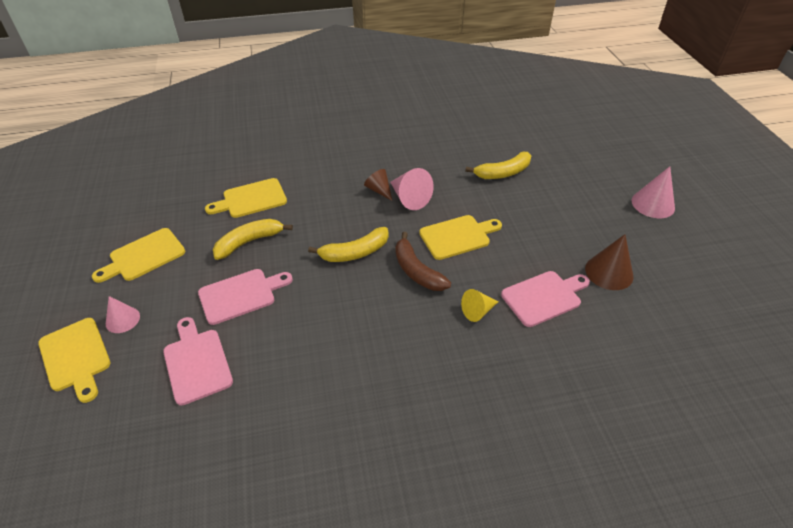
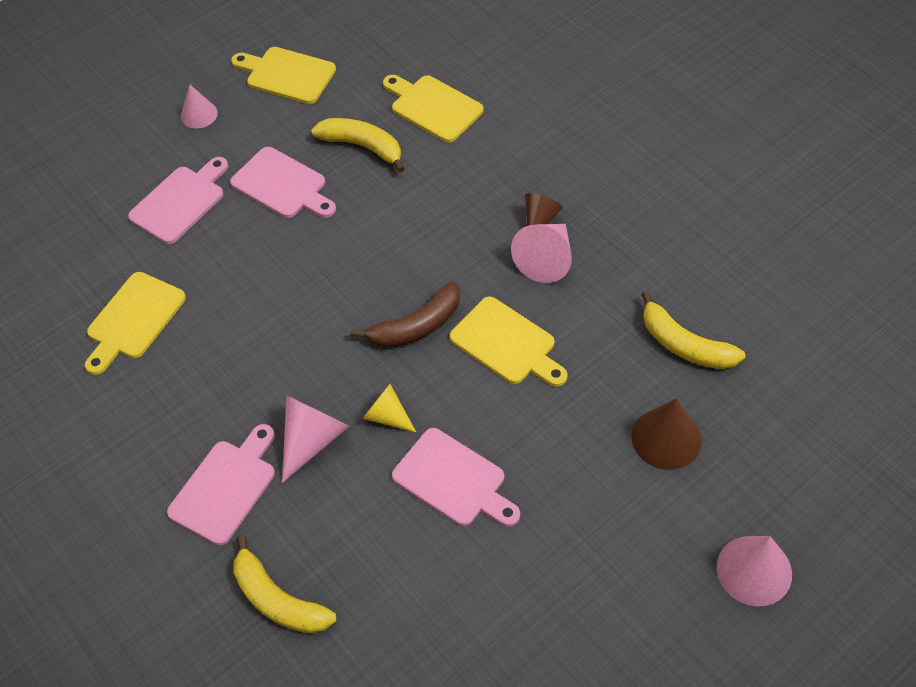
camera: 65 degrees right, 10 degrees up
yellow cutting board [38,318,111,403] -> yellow cutting board moved to [85,272,186,375]
yellow banana [308,227,389,262] -> yellow banana moved to [234,535,336,634]
brown banana [395,232,451,291] -> brown banana turned 150 degrees counterclockwise [351,282,460,348]
brown cone [585,234,634,290] -> brown cone moved to [631,399,702,470]
none -> pink cutting board [167,424,275,545]
none -> pink cone [282,396,349,483]

